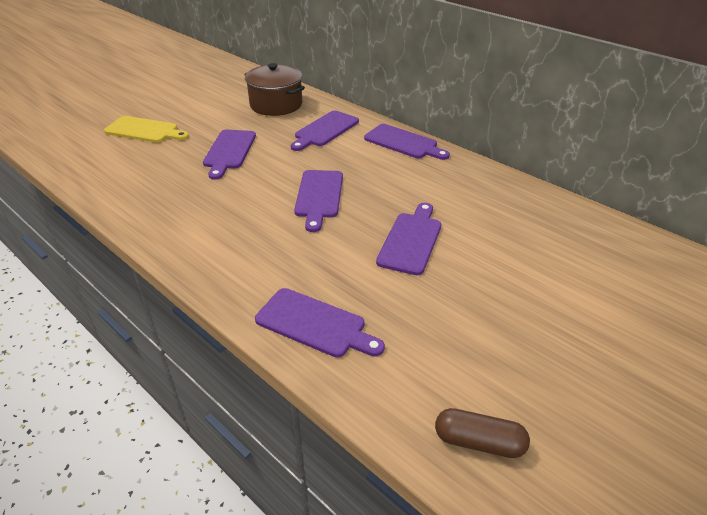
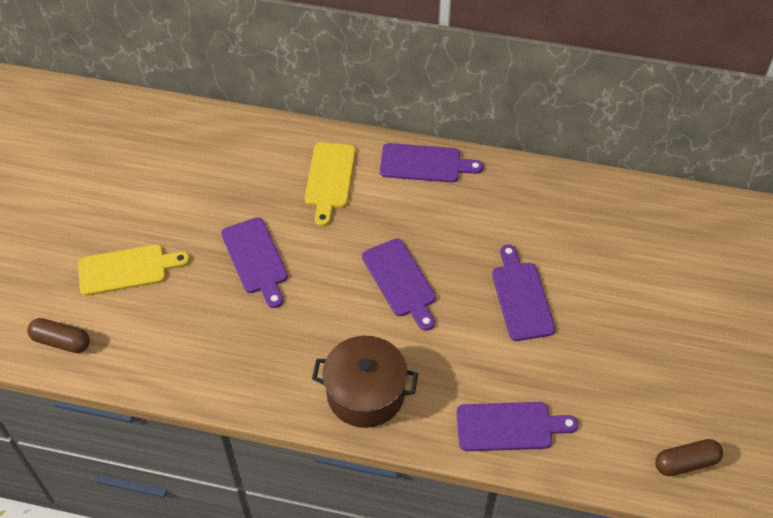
camera: 30 degrees left, 15 degrees up
brown pot [245,63,305,116] -> brown pot moved to [312,336,418,428]
purple cutting board [291,111,359,151] -> yellow cutting board [305,142,356,226]
none -> brown capsule [27,318,90,353]

